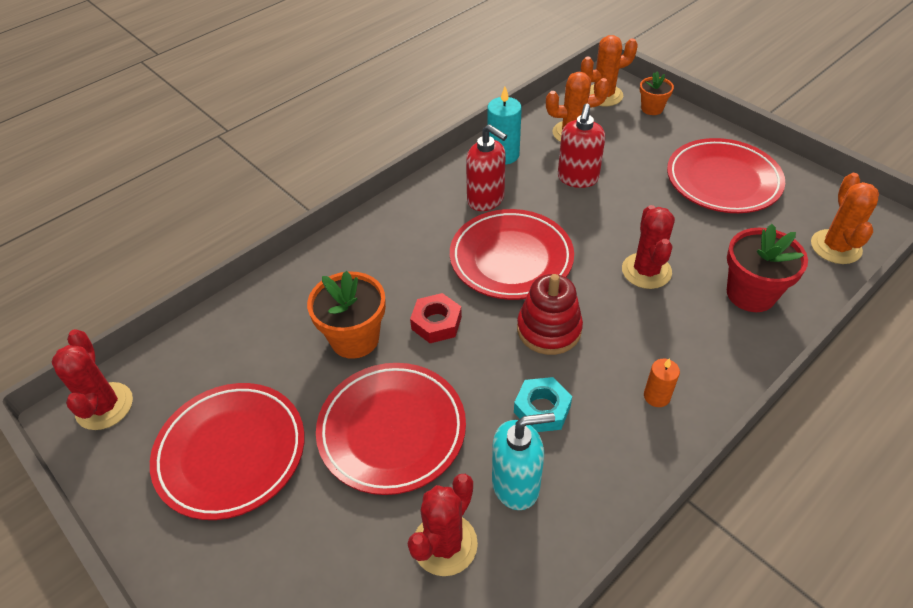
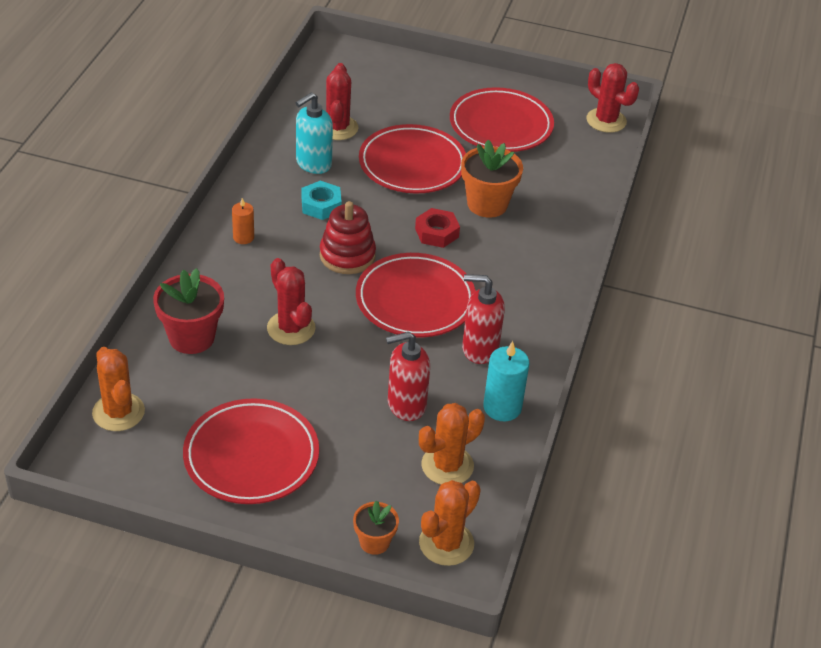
camera: 145 degrees right, 5 degrees down
red soap dispenser [558,104,605,188] -> red soap dispenser turned 90 degrees counterclockwise [386,332,430,421]

